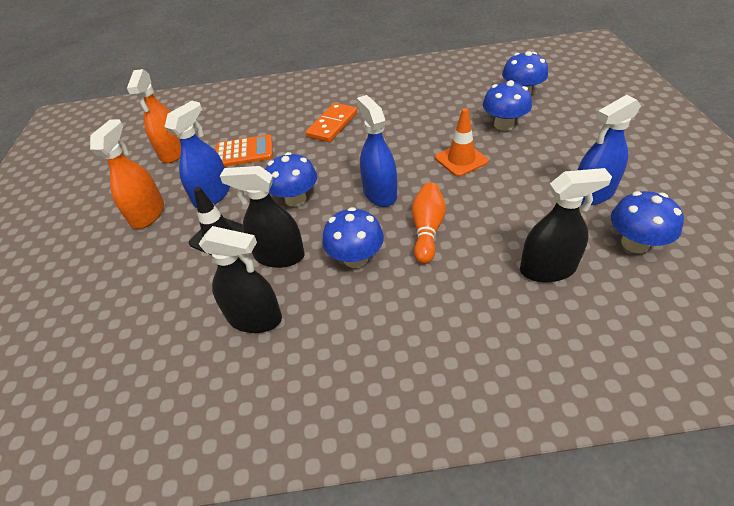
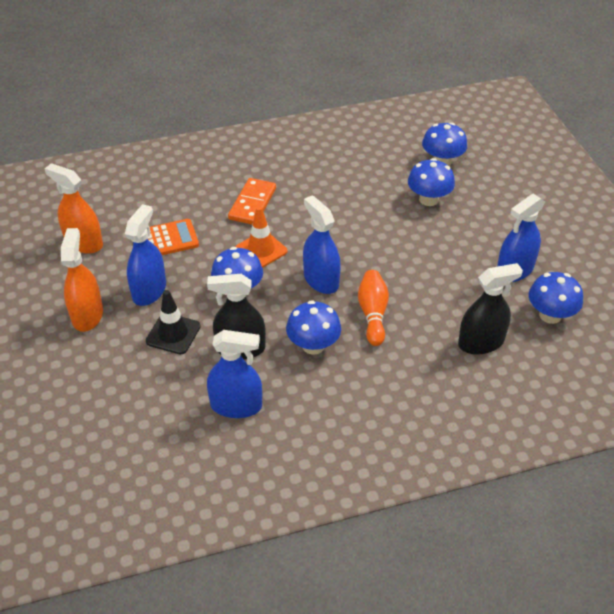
camera: 15 degrees left, 0 degrees up
orange spray bottle [127,69,181,163] -> orange spray bottle turned 135 degrees clockwise [44,163,103,254]
black spray bottle [199,226,282,333] -> blue spray bottle [207,330,262,418]
orange traffic cone [435,108,489,177] -> orange traffic cone moved to [236,206,287,268]

